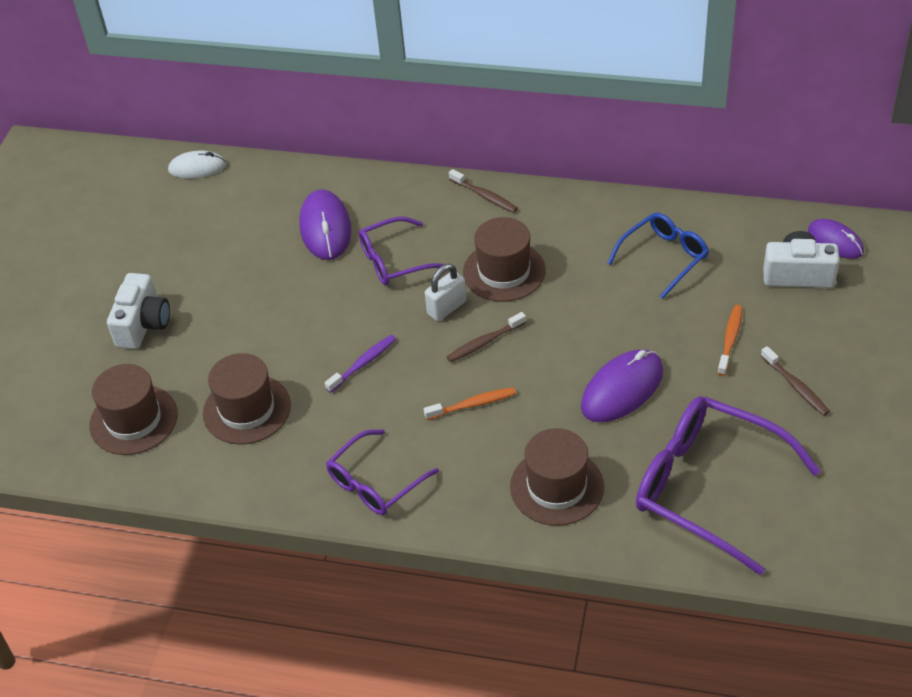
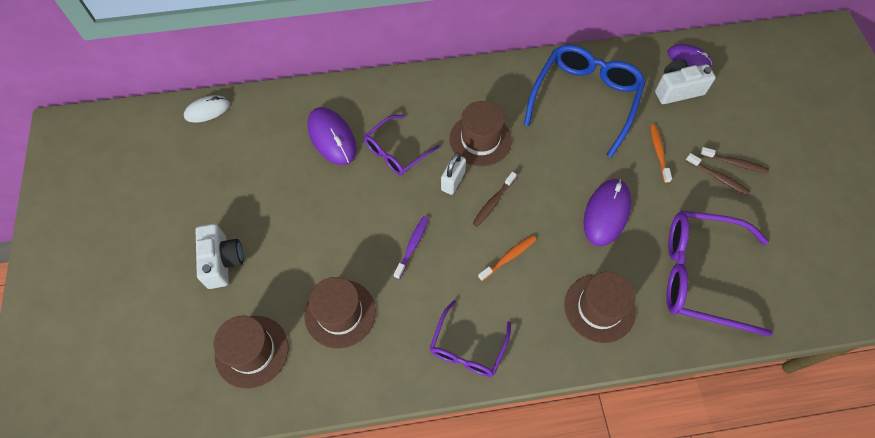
camera: 25 degrees left, 15 degrees up
brown toothbrush [449,169,518,213] -> brown toothbrush moved to [700,147,769,174]
blue glasses [608,213,709,299] -> blue glasses [524,45,646,158], size x1.71

